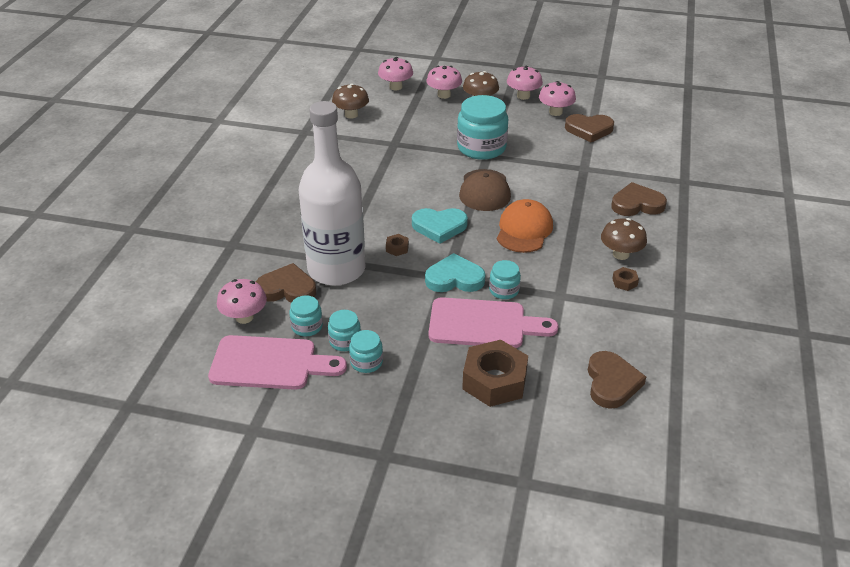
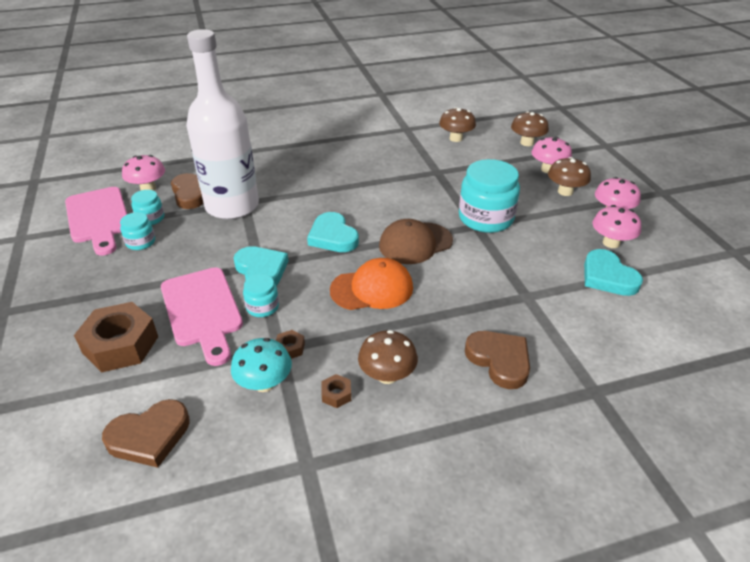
camera: 60 degrees right, 0 degrees up
turquoise jar [349,330,383,373] -> none
pink mushroom [378,57,413,90] -> brown mushroom [511,111,549,146]
brown nut [386,234,409,256] -> brown nut moved to [276,330,305,359]
brown heart [565,114,614,143] -> turquoise heart [584,249,643,296]
none -> turquoise mushroom [231,338,292,392]

